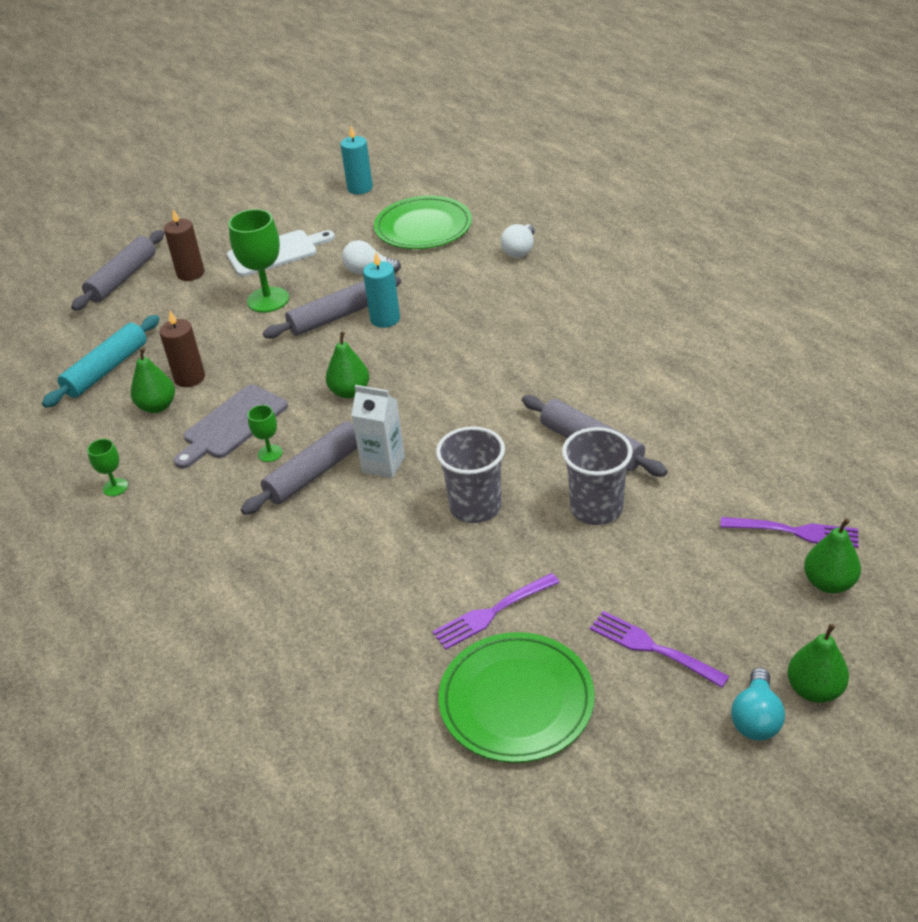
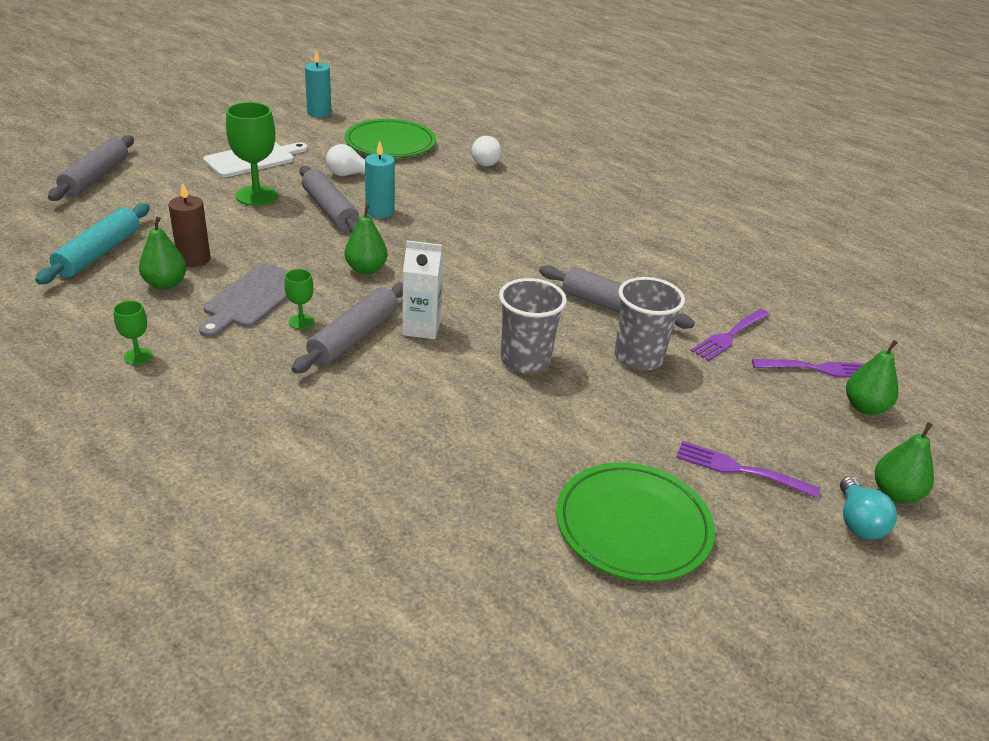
camera: 20 degrees left, 5 degrees down
brown candle [164,209,205,281] -> none
grey rolling pin [263,277,401,339] -> grey rolling pin turned 75 degrees counterclockwise [300,166,359,233]
purple fork [432,573,560,650] -> purple fork moved to [691,309,770,361]

